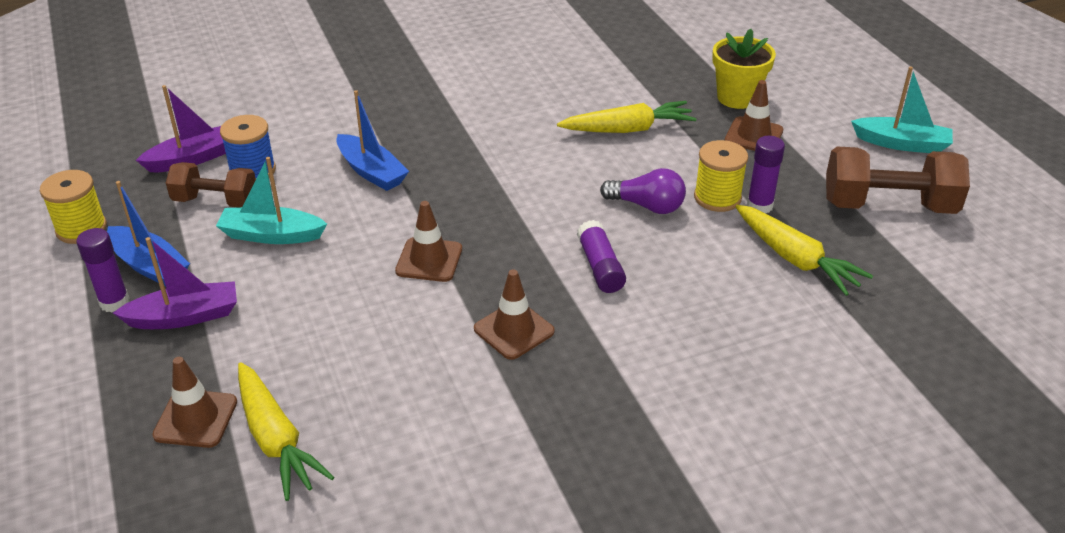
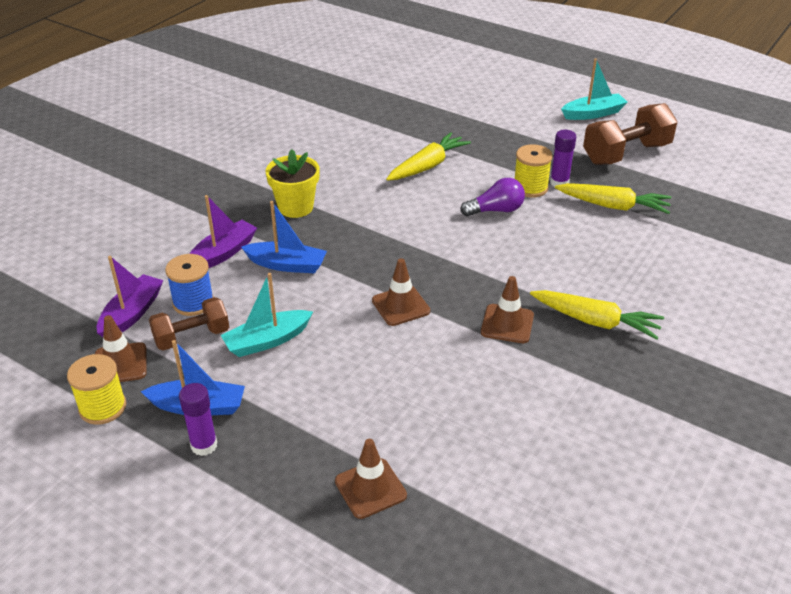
camera: 35 degrees left, 0 degrees up
purple boat [113,237,237,329] -> purple boat moved to [189,195,257,268]
yellow carrot [238,362,334,501] -> yellow carrot moved to [530,290,664,340]
purple glue stick [577,220,626,293] -> none
yellow flower pot [712,29,776,109] -> yellow flower pot moved to [266,149,320,218]
brown traffic cone [725,80,783,151] -> brown traffic cone moved to [95,315,147,382]

